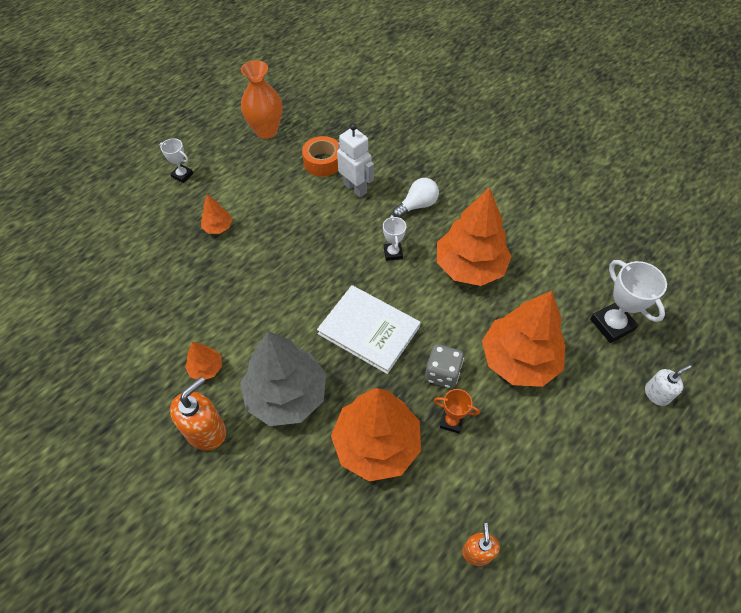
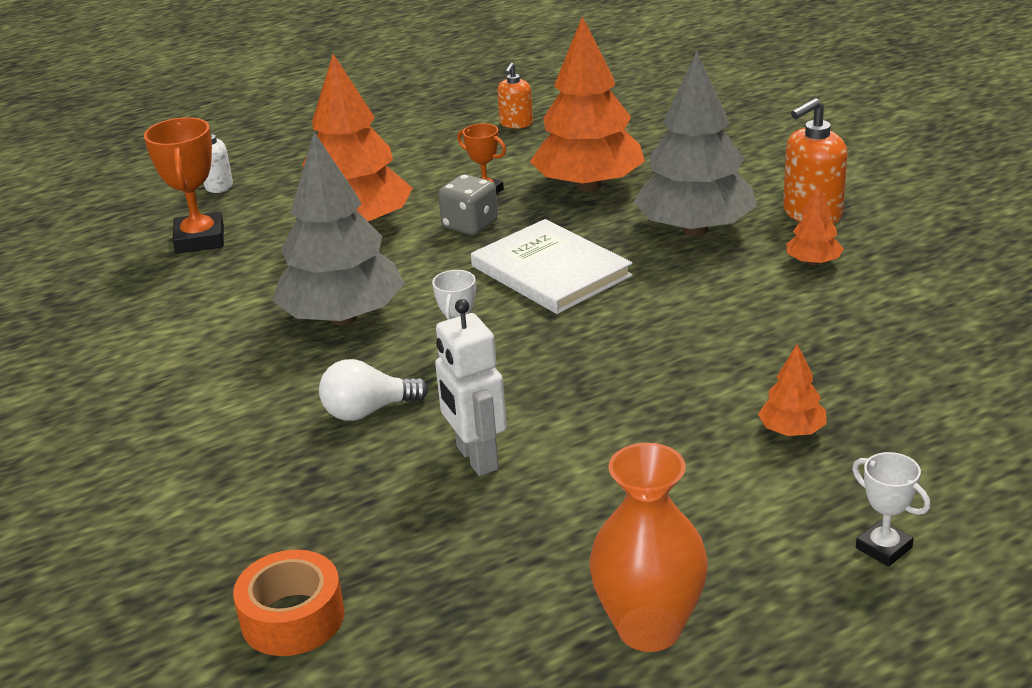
camera: 160 degrees left, 25 degrees down
orange tape [302,136,339,177] -> orange tape moved to [233,550,345,656]
orange tree [437,187,512,286] -> grey tree [272,132,405,325]
white trophy [590,260,667,343] -> orange trophy [144,117,224,254]

